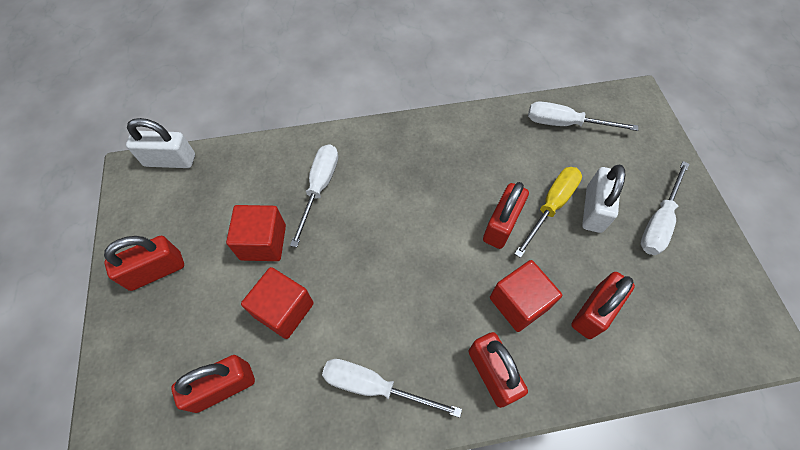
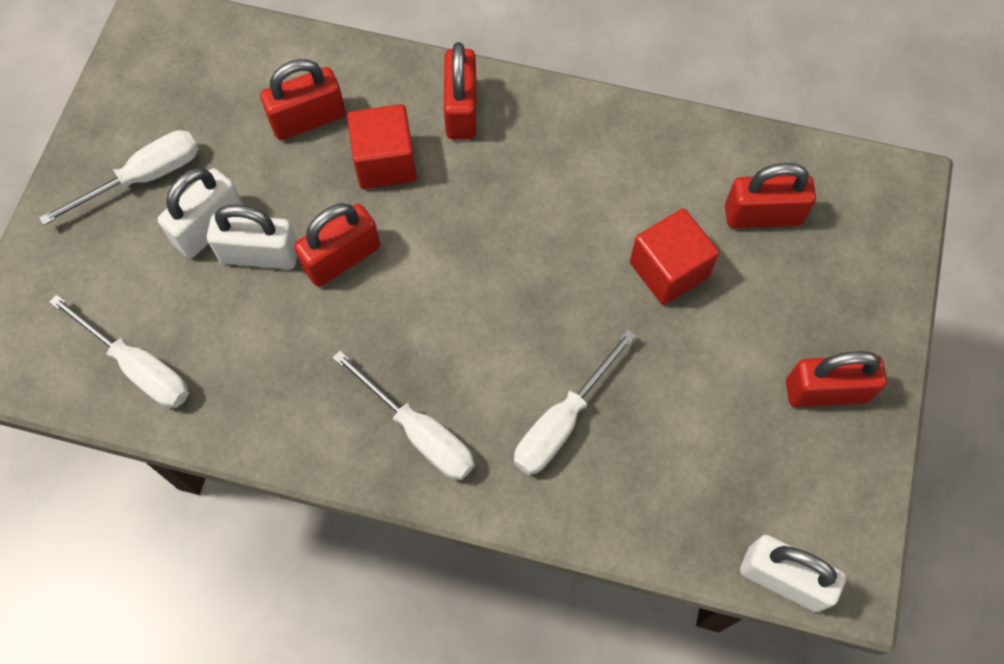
camera: 155 degrees left, 5 degrees up
red cube [226,205,286,261] -> none
white screwdriver [322,359,462,418] -> white screwdriver moved to [333,350,475,480]
yellow screwdriver [514,167,582,258] -> white padlock [207,205,297,269]

